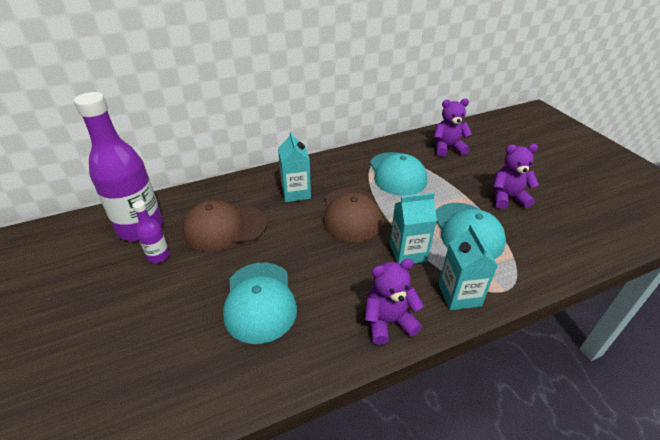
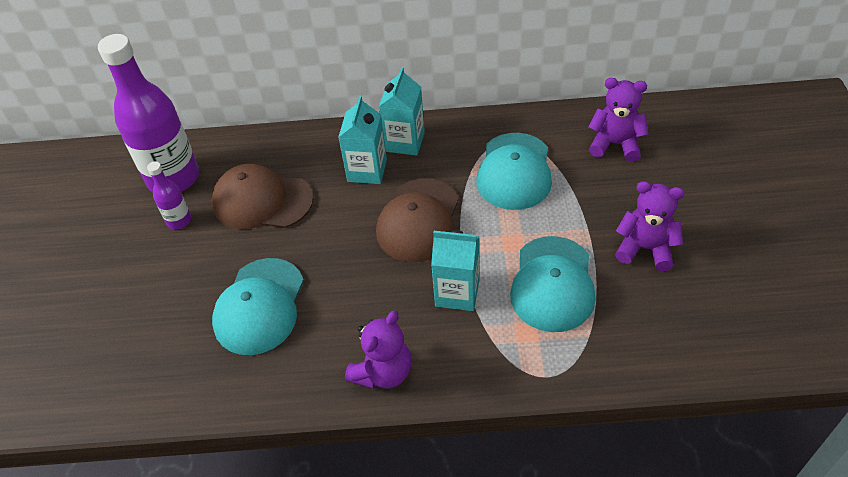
camera: 25 degrees right, 10 degrees up
purple teddy bear [365,259,424,345] -> purple teddy bear turned 120 degrees clockwise [345,311,412,389]
turquoise carton [439,224,498,310] -> turquoise carton moved to [379,67,425,156]

